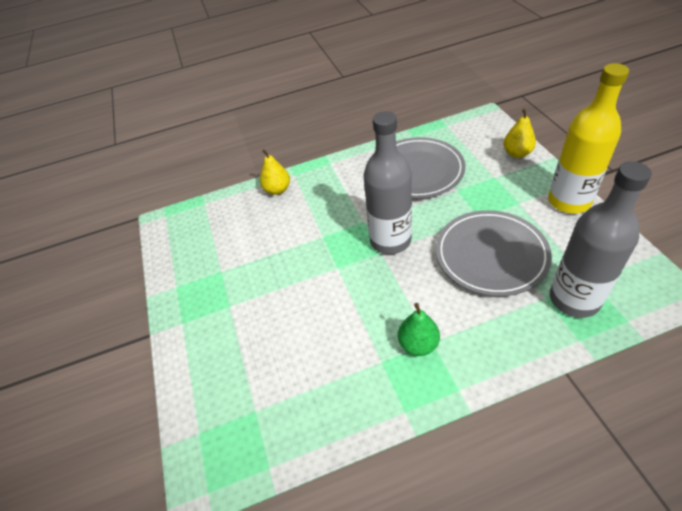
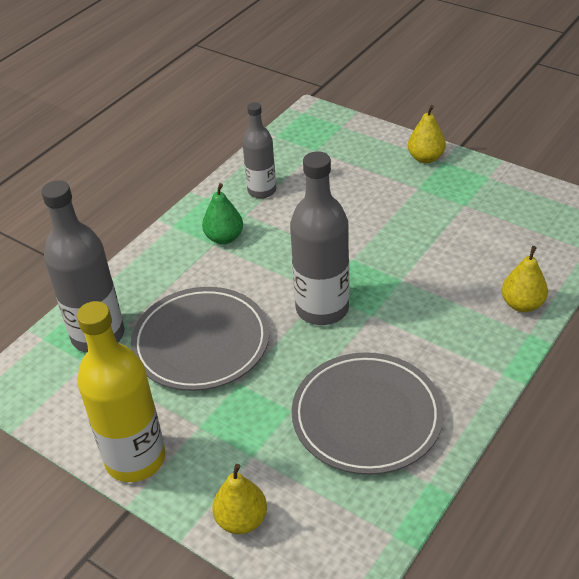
camera: 140 degrees right, 5 degrees down
none -> grey bottle [242,102,276,199]
none -> yellow pear [408,105,446,163]

